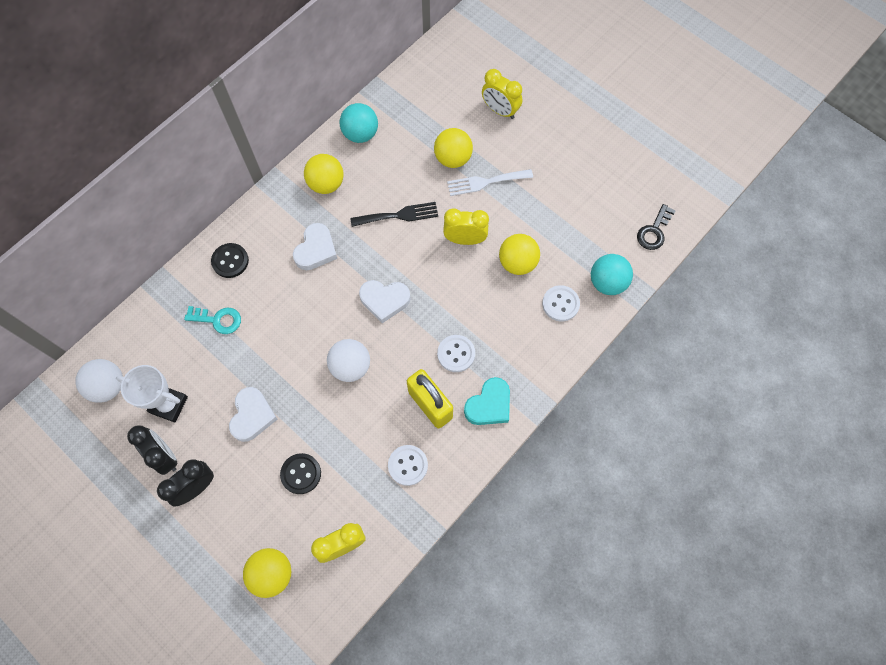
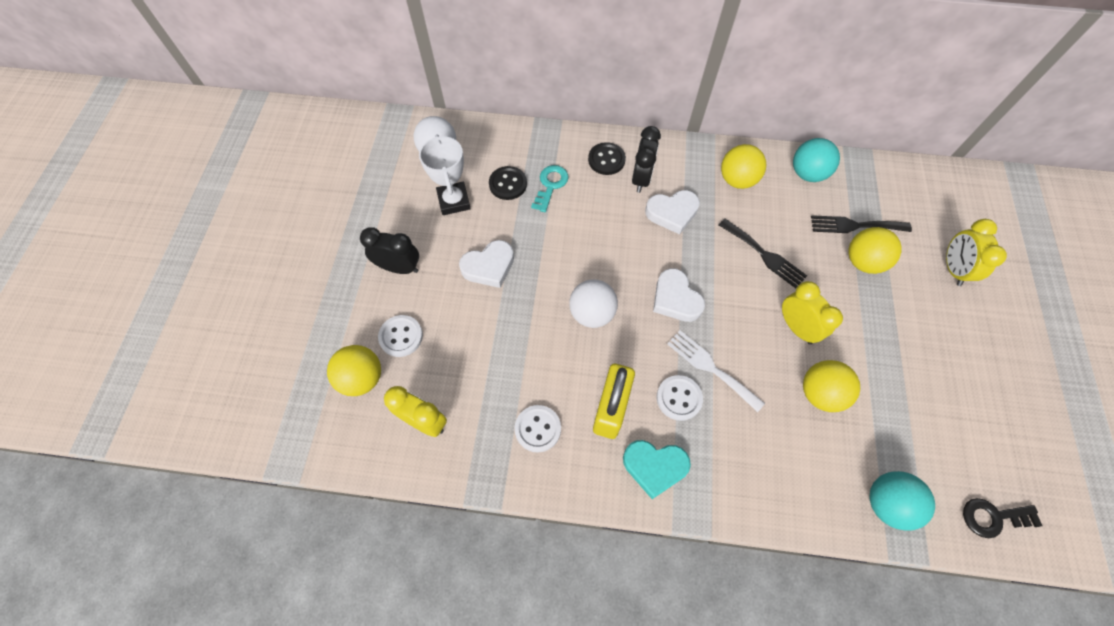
camera: 55 degrees right, 5 degrees down
black clock [127,425,178,475] -> black clock moved to [632,126,661,193]
turquoise key [184,306,241,334] -> turquoise key turned 135 degrees counterclockwise [531,165,569,212]
black button [280,453,321,494] -> black button moved to [489,166,527,200]
white fork [447,169,533,196] -> white fork moved to [667,330,765,412]
white button [542,285,580,322] -> white button moved to [378,315,423,357]
none -> black fork [811,215,912,233]

